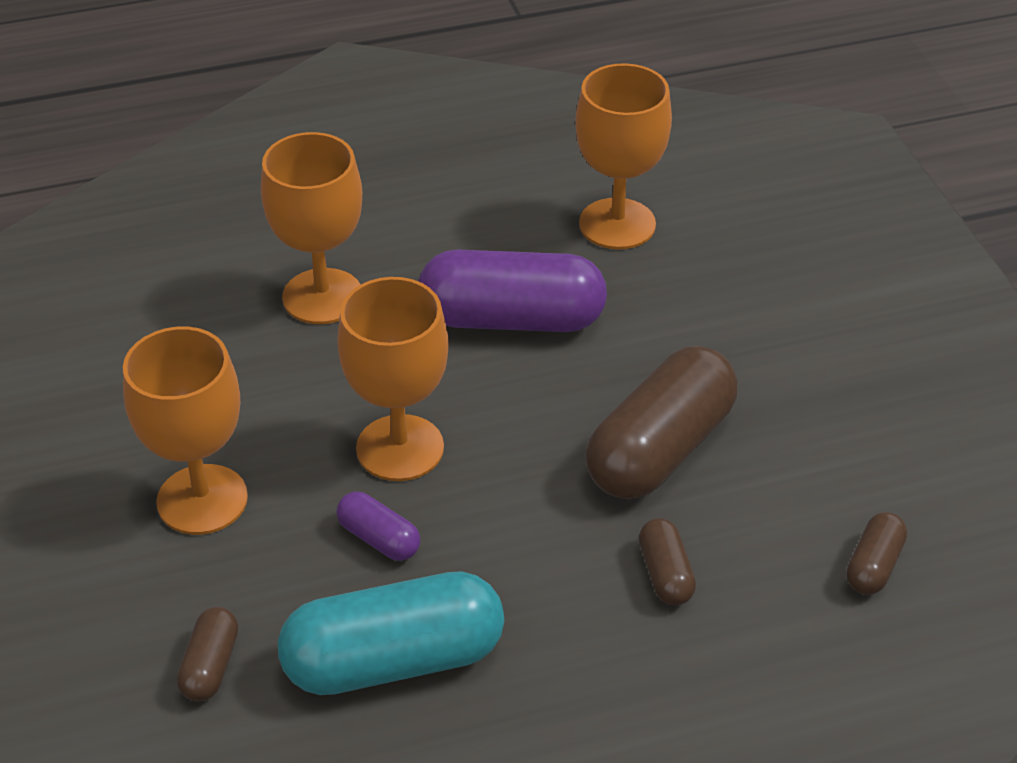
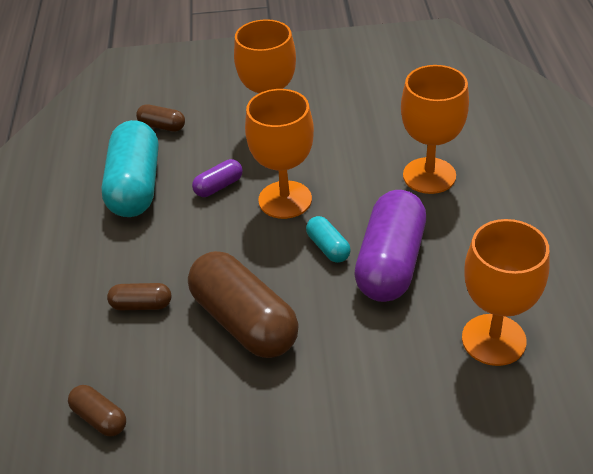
camera: 105 degrees right, 0 degrees up
none -> turquoise capsule [306,216,351,263]

